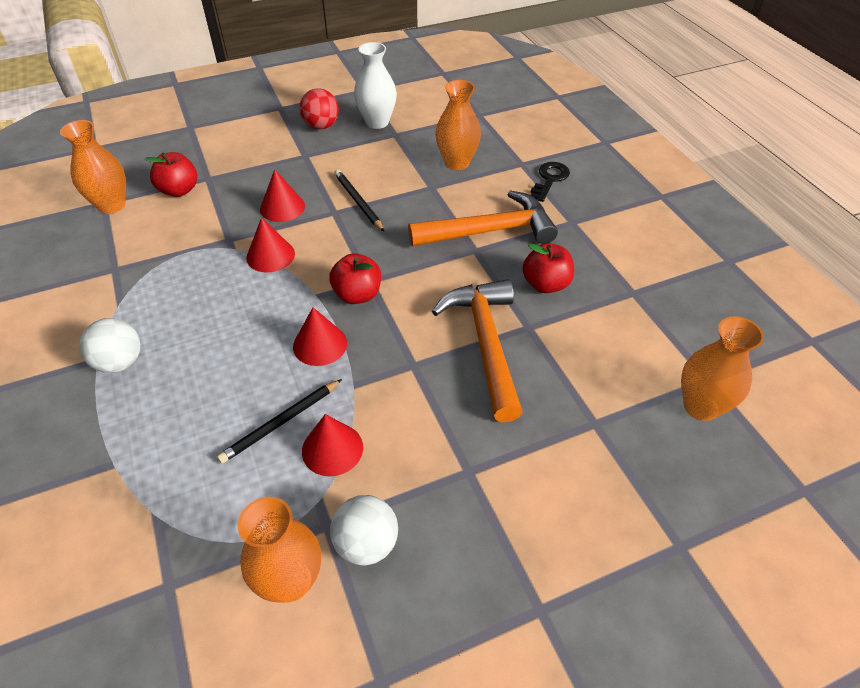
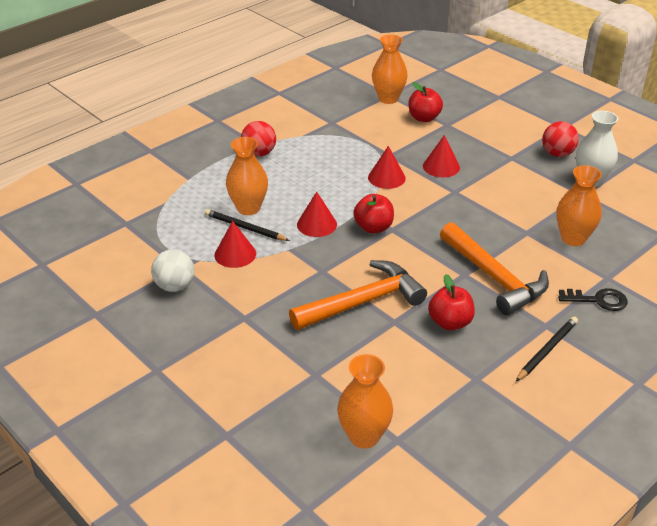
camera: 70 degrees right, 10 degrees down
white ball [79,318,140,373] -> red ball [241,121,276,157]
orange vase [238,497,321,603] -> orange vase moved to [226,137,268,215]
black pencil [334,170,384,232] -> black pencil moved to [516,317,578,381]

